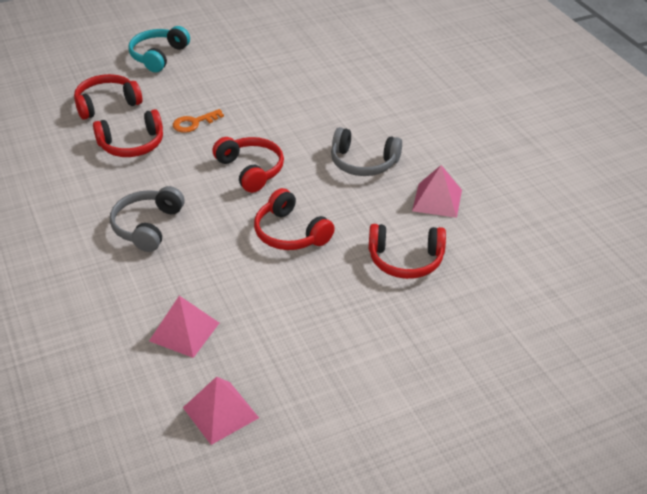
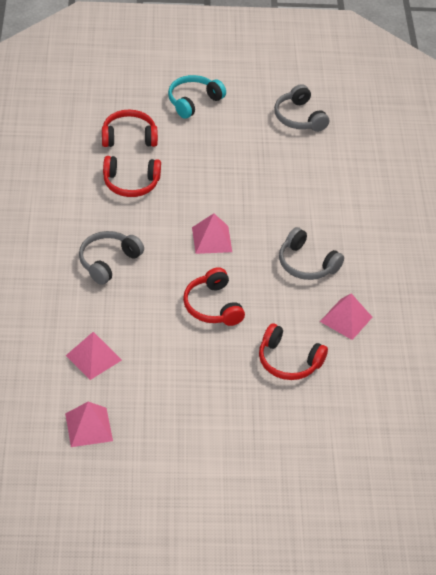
camera: 20 degrees right, 5 degrees up
orange key [173,109,224,133] -> none
red headphones [212,137,284,193] -> pink pyramid [192,213,232,254]
none -> grey headphones [274,84,329,132]

